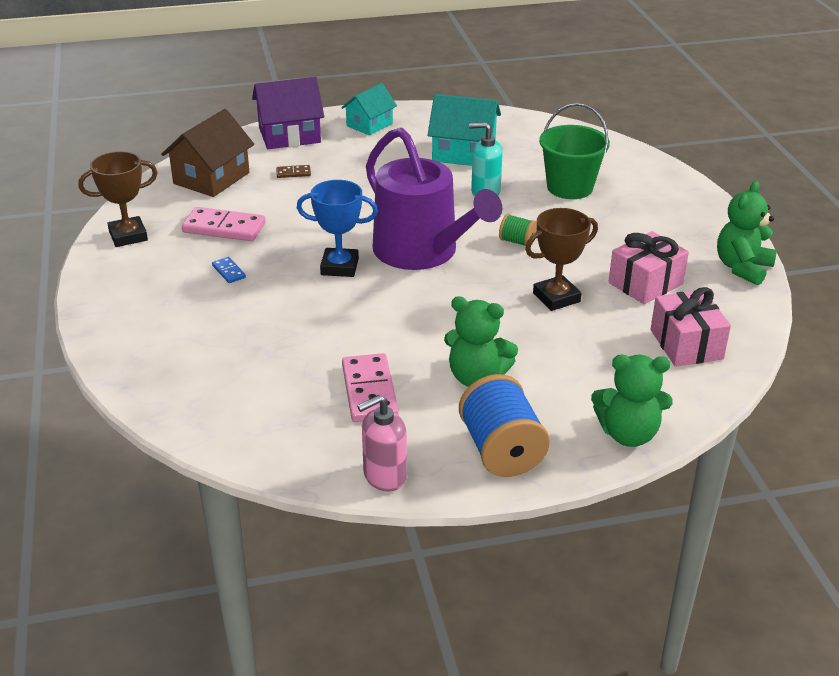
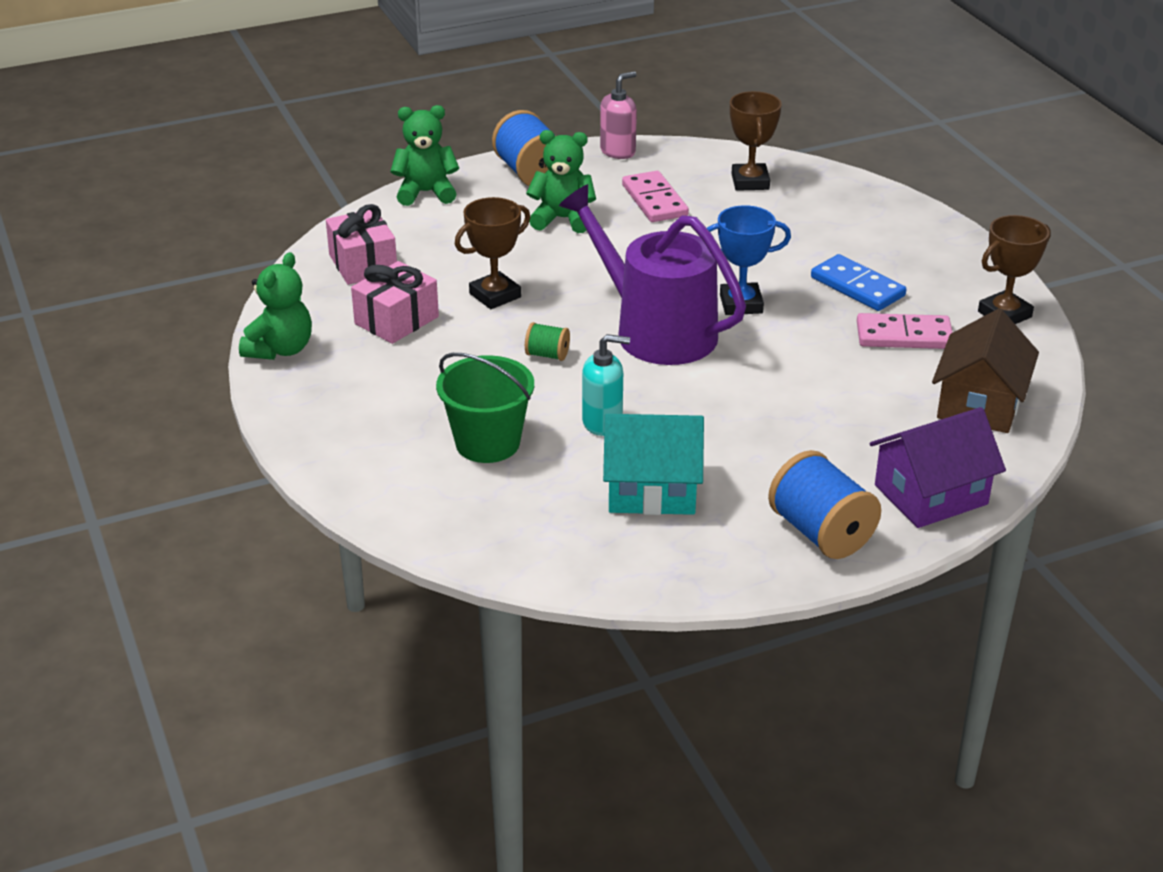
camera: 170 degrees right, 0 degrees up
blue domino [212,257,246,283] -> blue domino [811,254,906,311], size x2.07
brown domino [276,165,311,178] -> none
turquoise house [341,83,397,135] -> blue spool [768,450,881,559]
none -> brown trophy [730,91,782,191]

